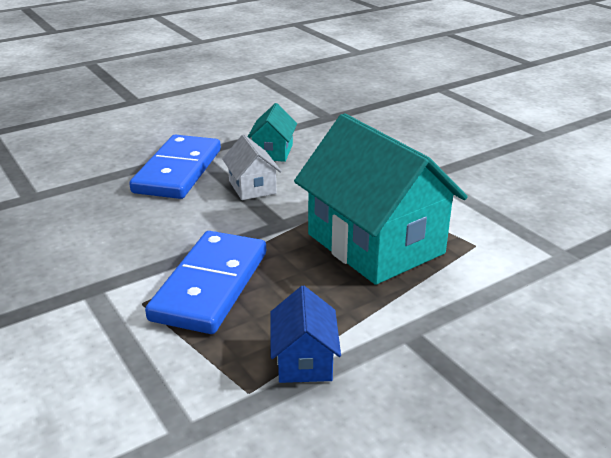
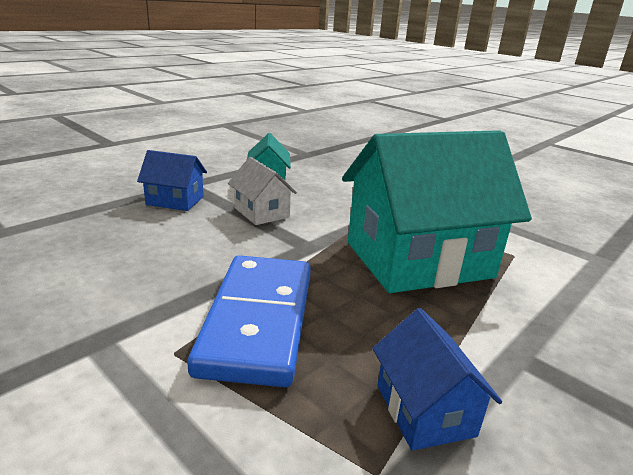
camera: 15 degrees left, 5 degrees down
blue domino [129,135,221,199] -> blue house [137,150,207,211]
turquoise house [294,113,468,285] -> turquoise house turned 60 degrees counterclockwise [342,130,532,293]

